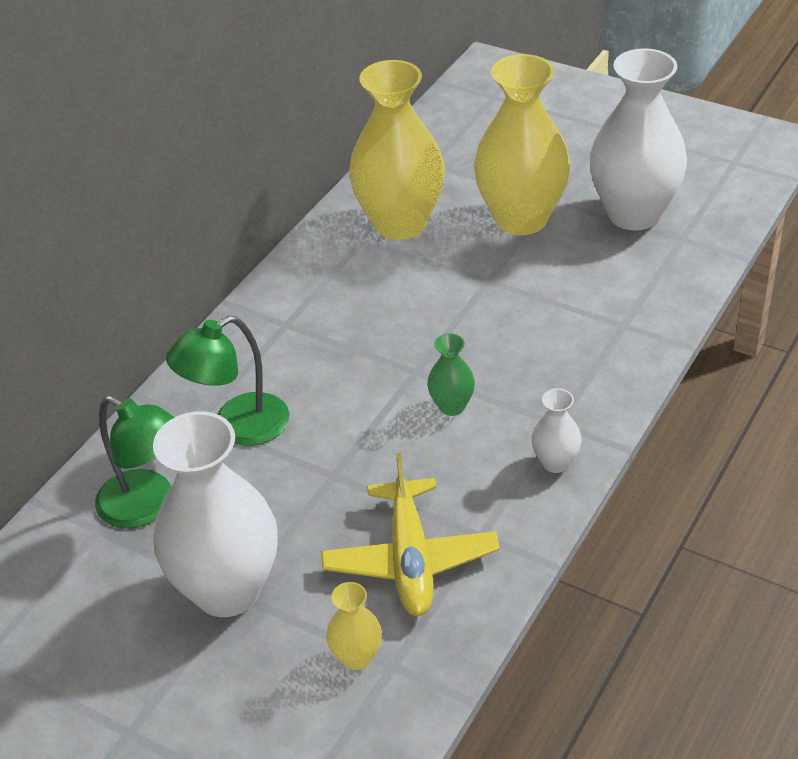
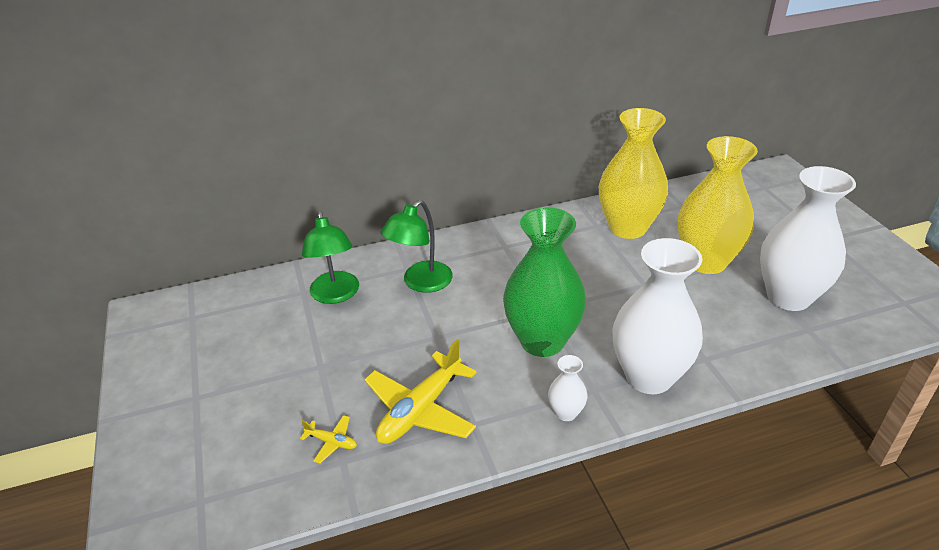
camera: 40 degrees right, 5 degrees down
white vase [153,411,278,617] -> white vase moved to [612,238,703,394]
green lamp [166,316,289,446] -> green lamp turned 60 degrees counterclockwise [380,200,453,293]
yellow vase [326,582,382,670] -> yellow plane [300,415,357,464]
green vase [427,333,475,416] -> green vase [503,207,586,357], size x2.28

